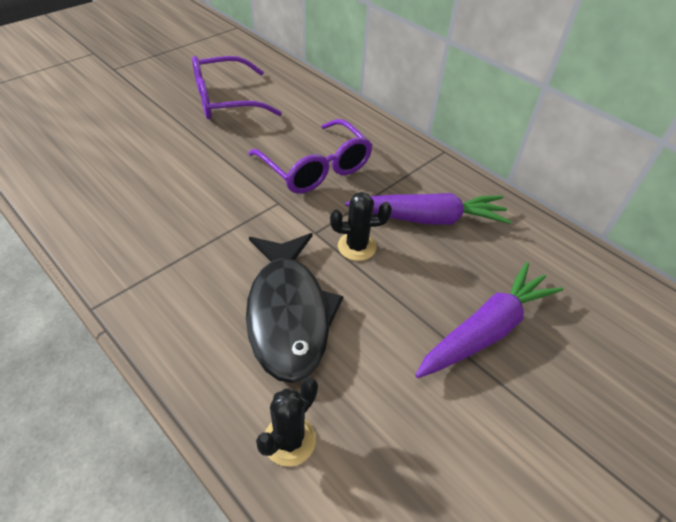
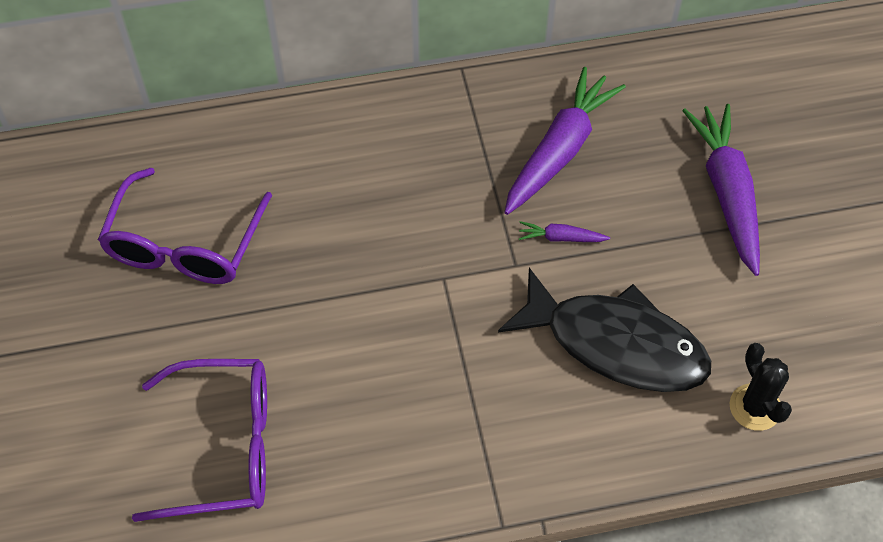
camera: 55 degrees left, 10 degrees up
purple glasses [248,119,372,194] -> purple glasses moved to [132,359,267,522]
black cactus [330,192,392,261] -> purple carrot [519,221,610,242]

